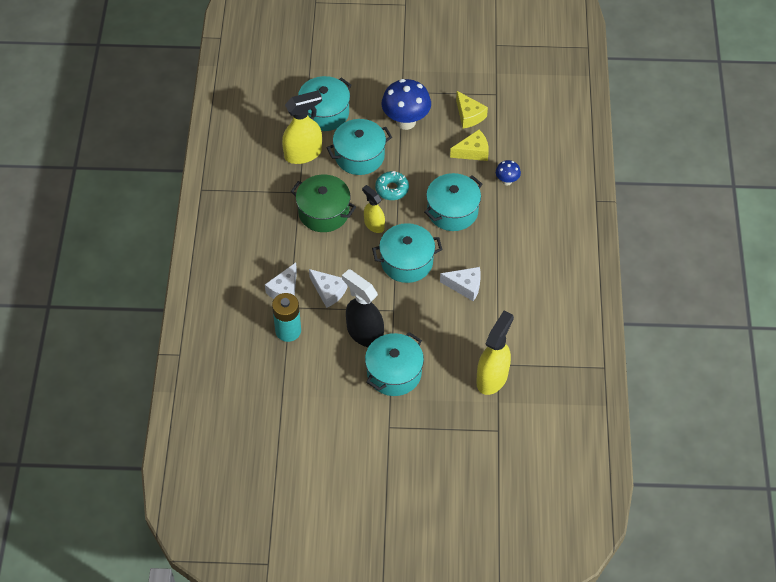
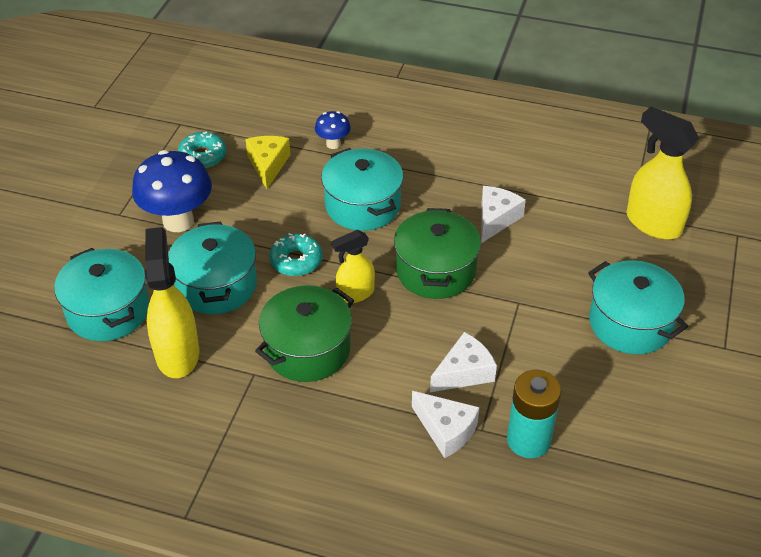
camera: 75 degrees left, 10 degrees down
black spray bottle [342,269,384,347] -> none
turquoise pot [372,223,442,283] -> green pot [394,208,481,299]
yellow cheese [456,91,488,128] -> turquoise donut [178,132,226,168]

